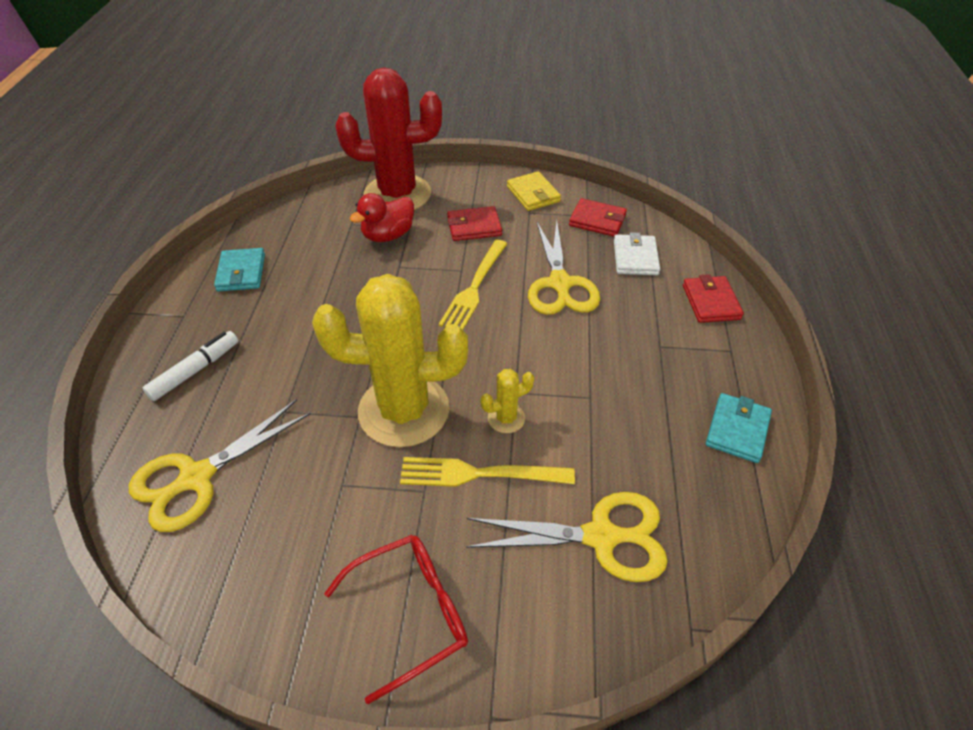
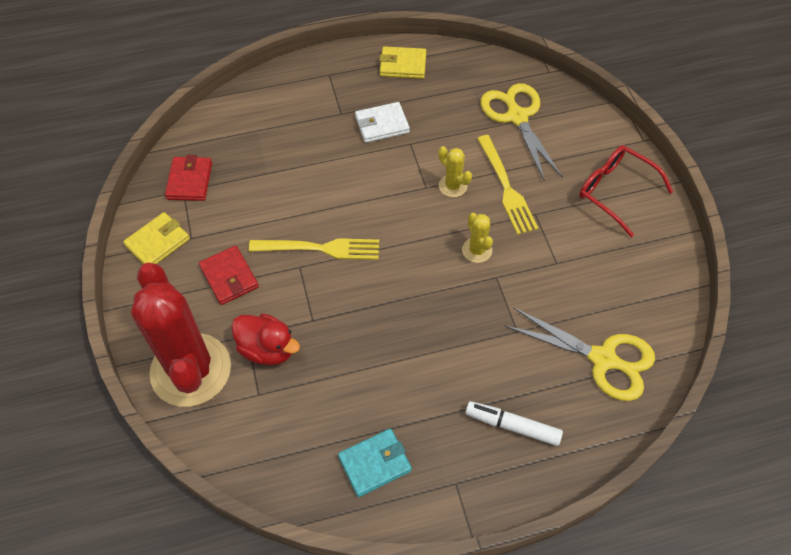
camera: 110 degrees left, 10 degrees up
yellow cactus [312,274,468,447] -> yellow cactus [462,213,493,263], size x0.41
yellow scissors [528,221,601,315] -> none
white wallet [614,232,660,275] -> white wallet moved to [355,102,410,143]
red wallet [683,274,744,323] -> none
turquoise wallet [706,393,772,463] -> yellow wallet [379,46,426,79]

